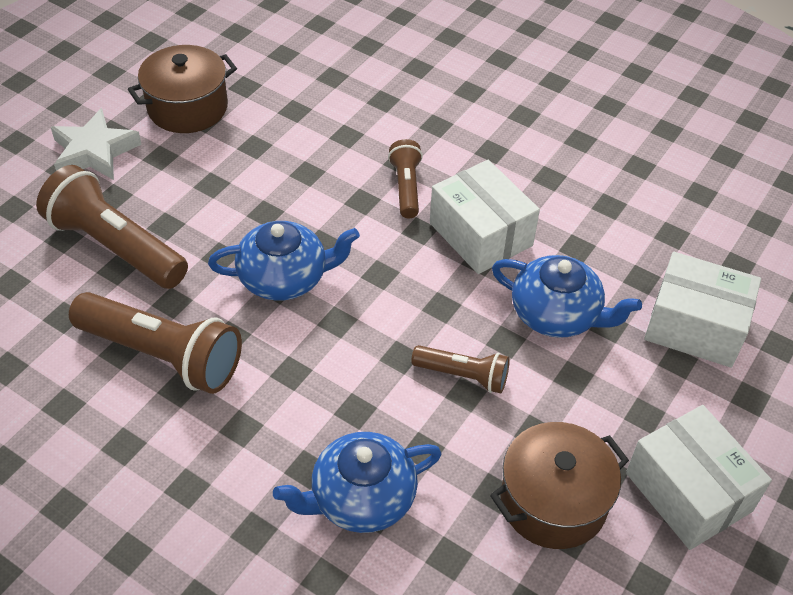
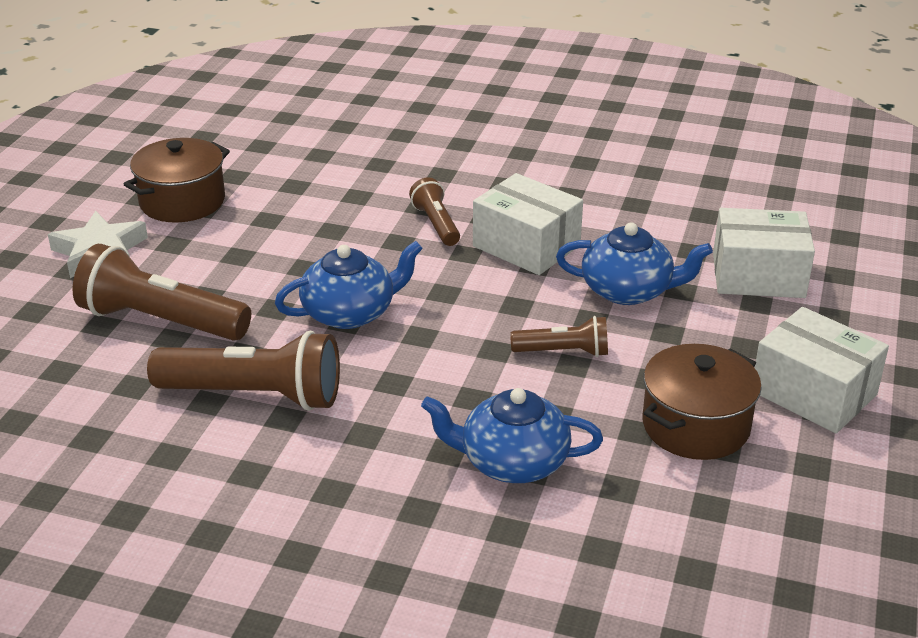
camera: 15 degrees left, 15 degrees down
blue teapot [273,432,442,533] -> blue teapot turned 45 degrees clockwise [421,388,603,483]

